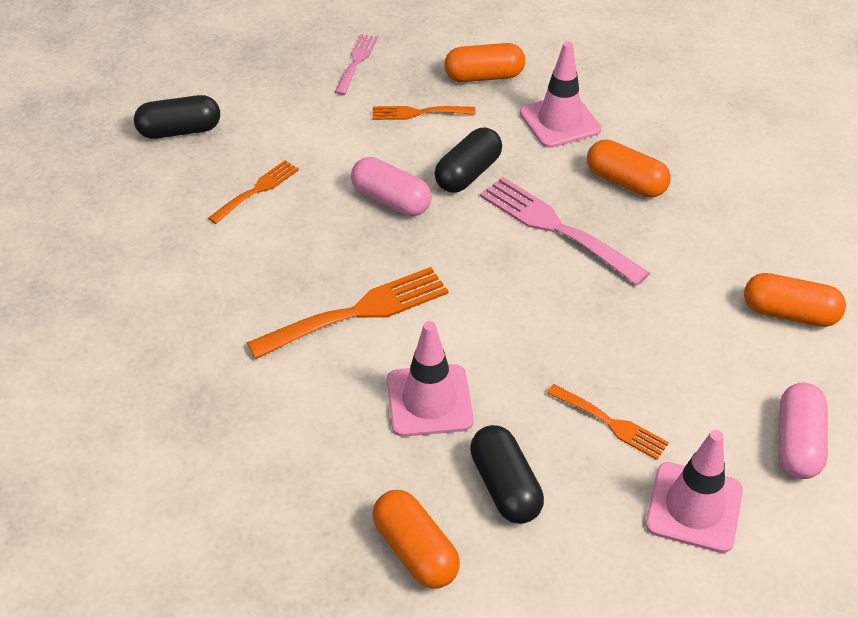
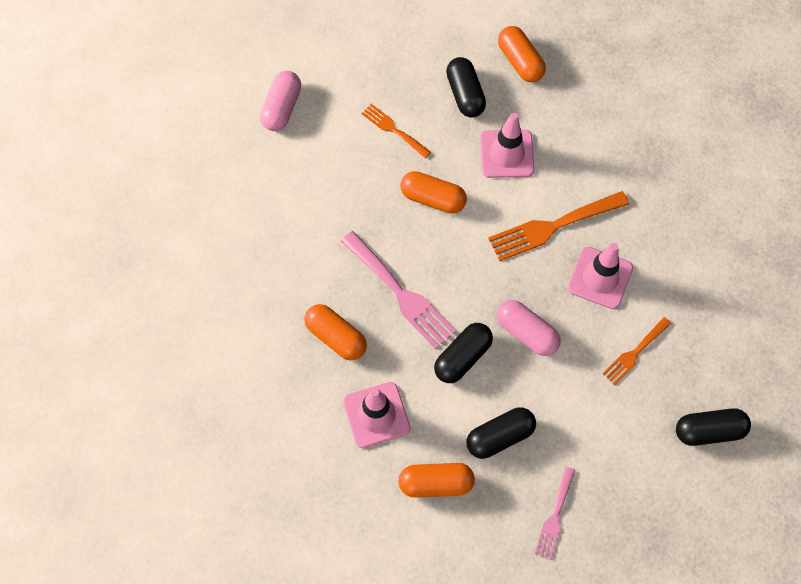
camera: 175 degrees left, 20 degrees up
orange fork [373,106,476,120] -> black capsule [467,407,536,459]
pink traffic cone [646,430,743,553] -> pink traffic cone moved to [568,243,633,309]
orange capsule [744,273,846,327] -> orange capsule moved to [400,171,467,214]

